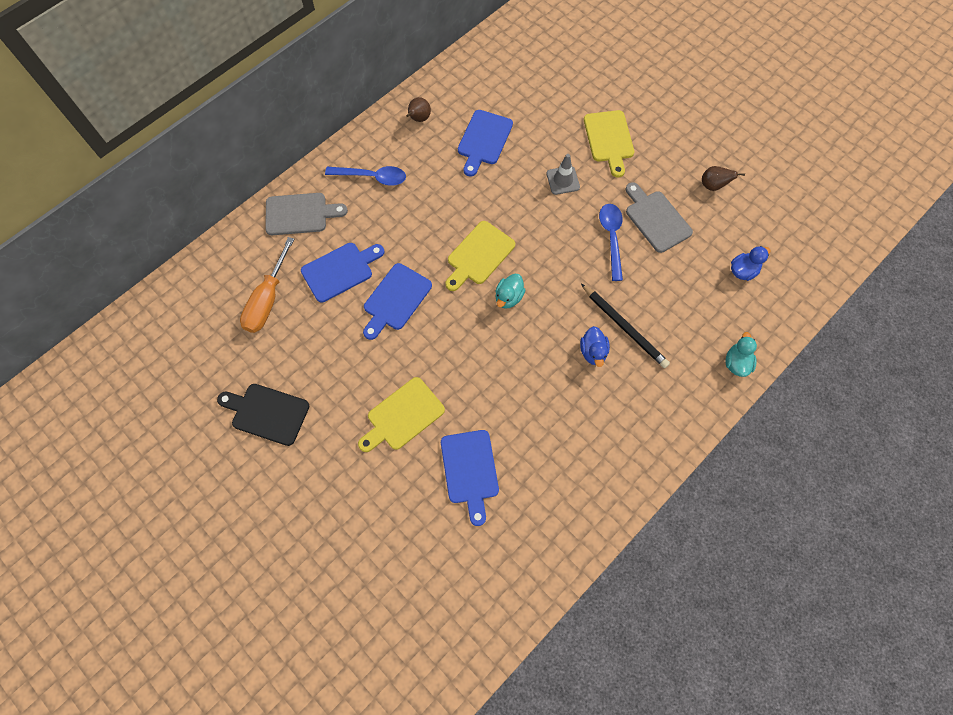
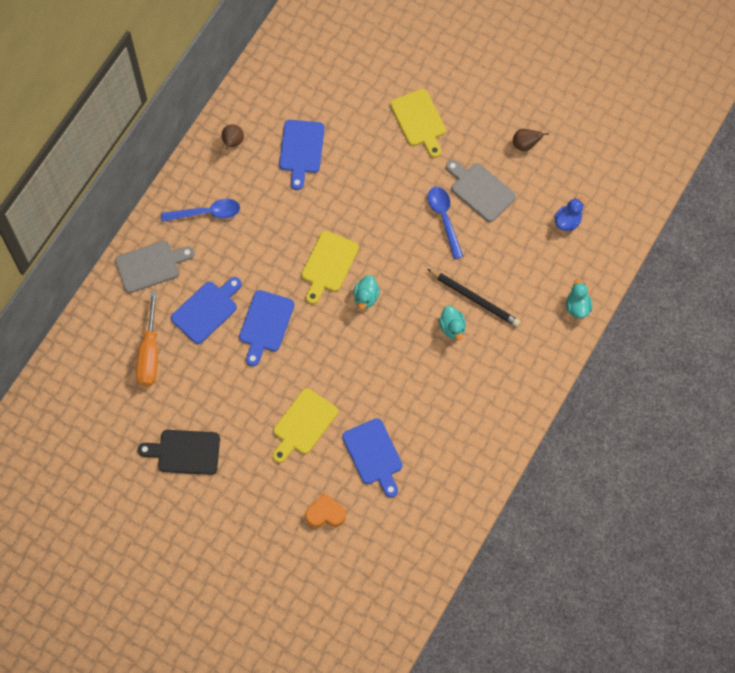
camera: 15 degrees left, 0 degrees up
grey traffic cone [546,154,580,195] -> none
blue duck [580,326,610,367] -> turquoise duck [439,306,466,340]
none -> orange heart [305,493,346,527]

